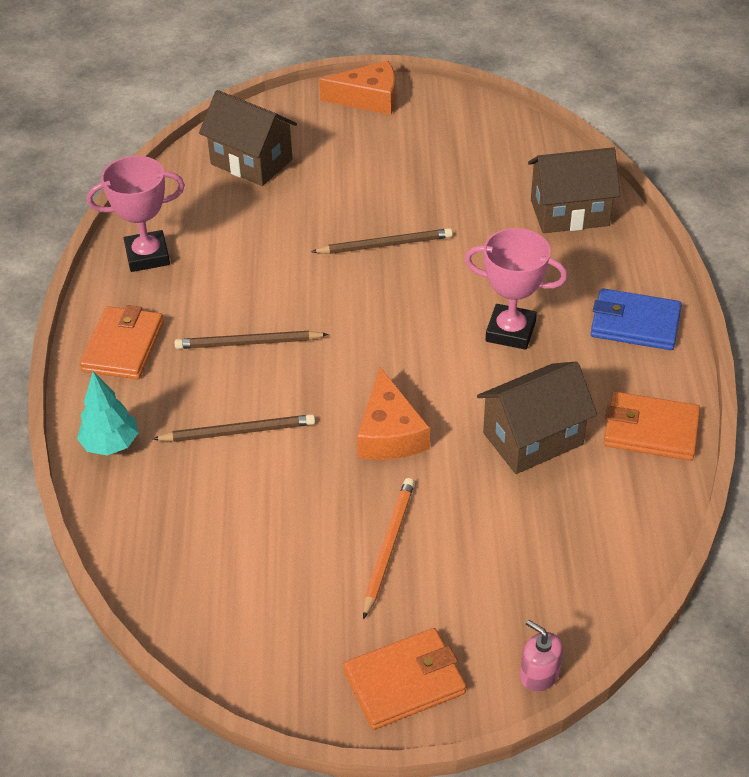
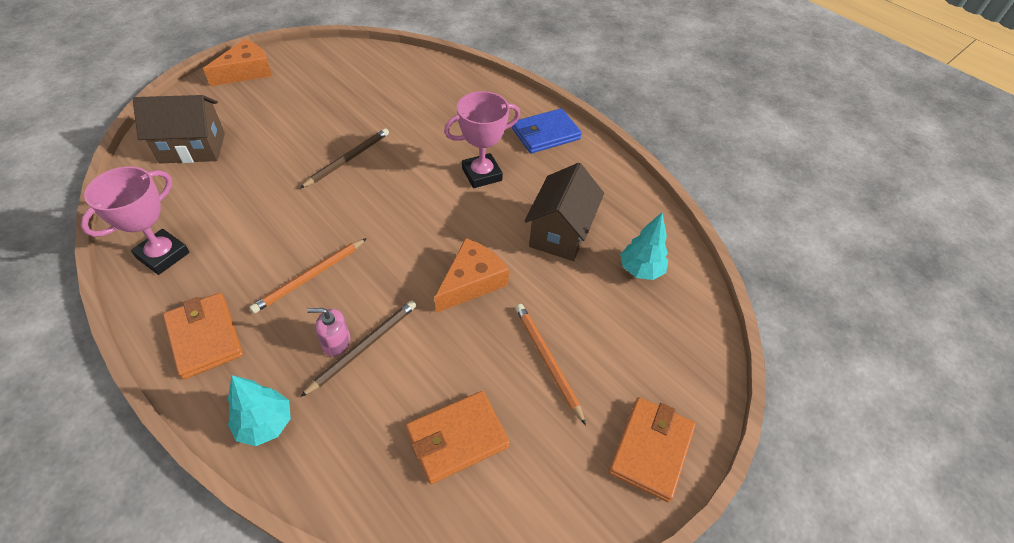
camera: 45 degrees left, 5 degrees up
brown pencil [175,331,329,349] -> orange pencil [249,238,367,313]
orange cheese [357,367,430,460] -> orange cheese turned 90 degrees counterclockwise [434,238,509,313]
pink soap dispenser [520,620,563,692] -> pink soap dispenser moved to [307,308,350,357]
brown house [528,147,620,233] -> none
orange wallet [604,391,700,461] -> orange wallet moved to [406,391,510,484]
none -> turquoise tree [620,213,668,280]

